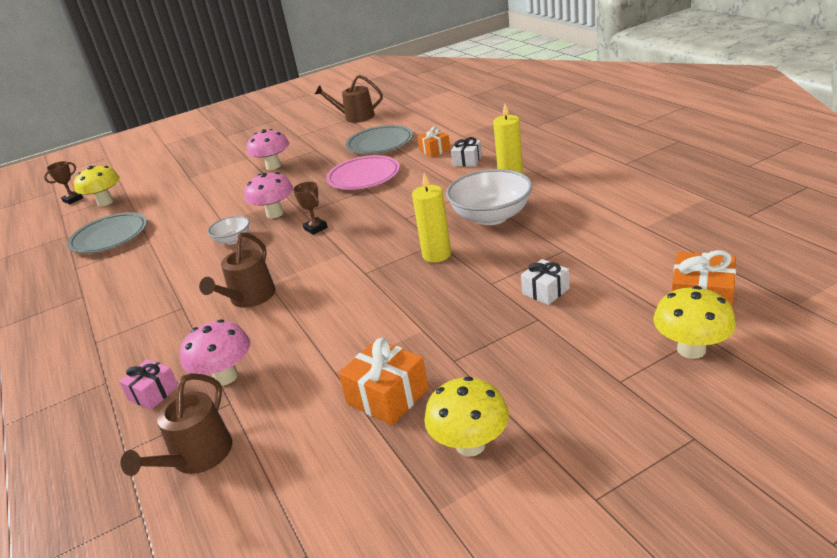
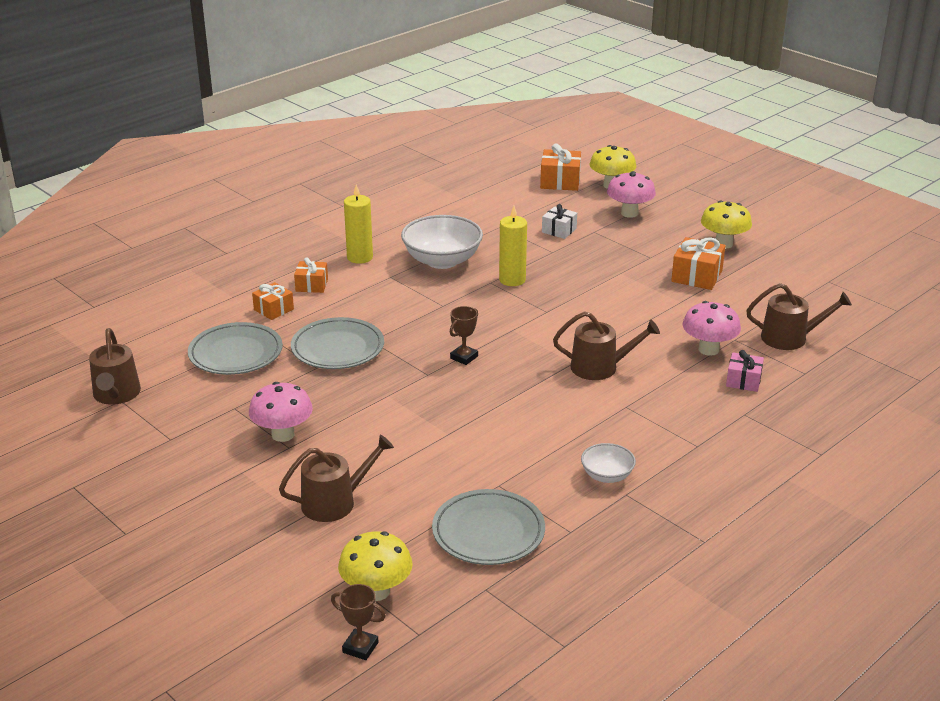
camera: 110 degrees left, 0 degrees up
white bowl [208,216,250,244] -> white bowl moved to [581,443,636,483]
pink mushroom [244,172,293,219] -> pink mushroom moved to [607,171,656,218]
pink plate [326,155,400,190] -> grey plate [291,317,384,369]
white gift [451,137,482,167] -> orange gift [294,257,328,293]
none -> brown watering can [279,434,394,522]

